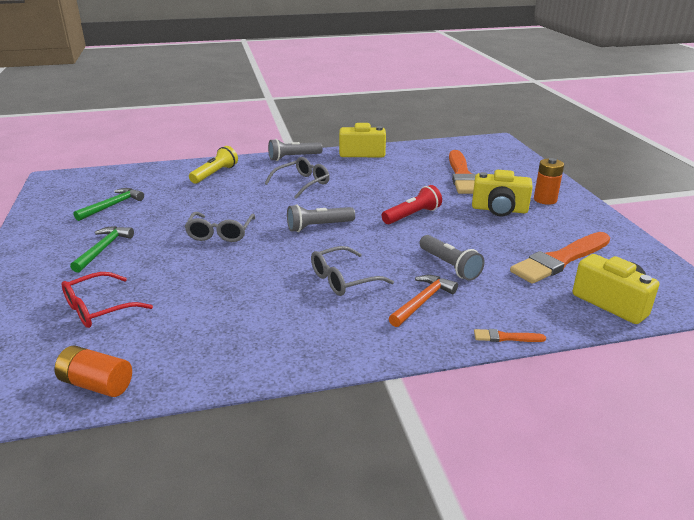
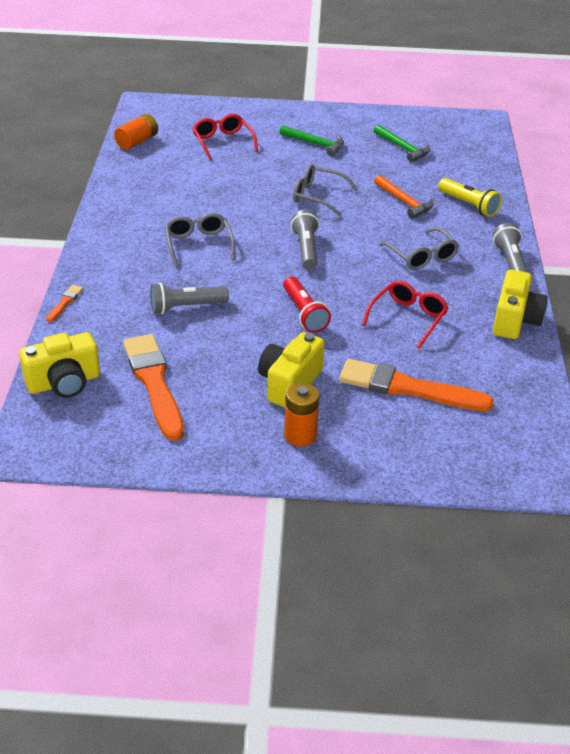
camera: 105 degrees right, 10 degrees up
orange hammer [389,275,458,327] -> orange hammer moved to [374,175,434,219]
none -> red glasses [362,281,448,349]

